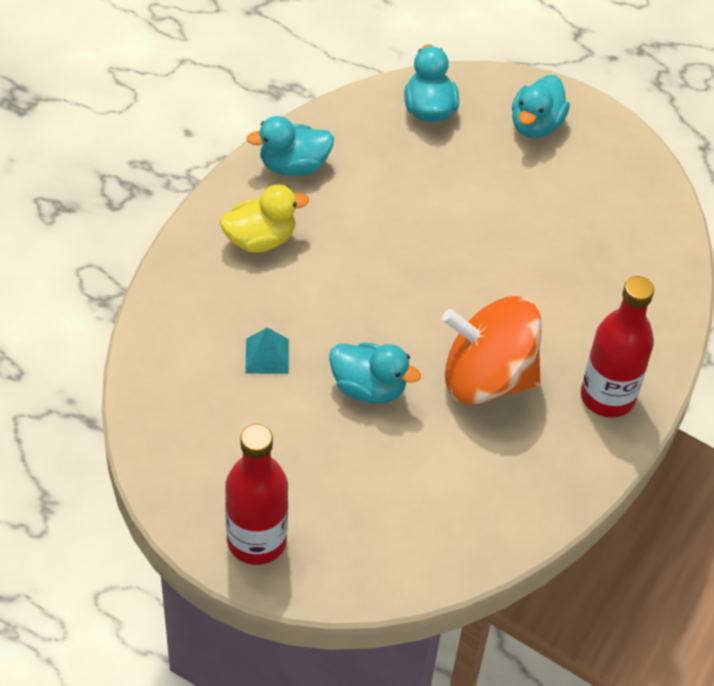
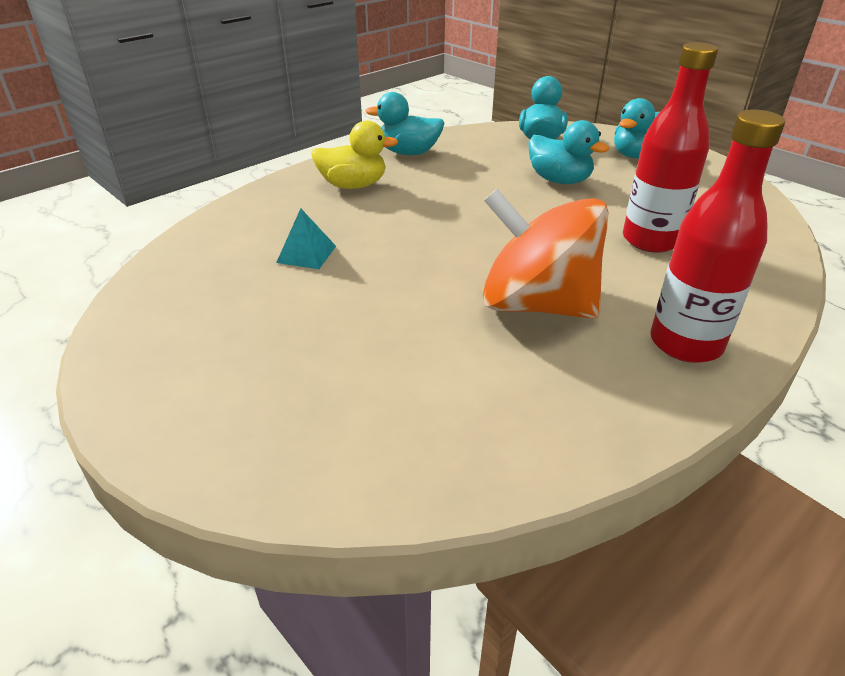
camera: 20 degrees right, 15 degrees down
red bottle [225,424,288,565] -> red bottle moved to [623,42,718,253]
turquoise duck [329,343,421,403] -> turquoise duck moved to [528,120,609,184]

